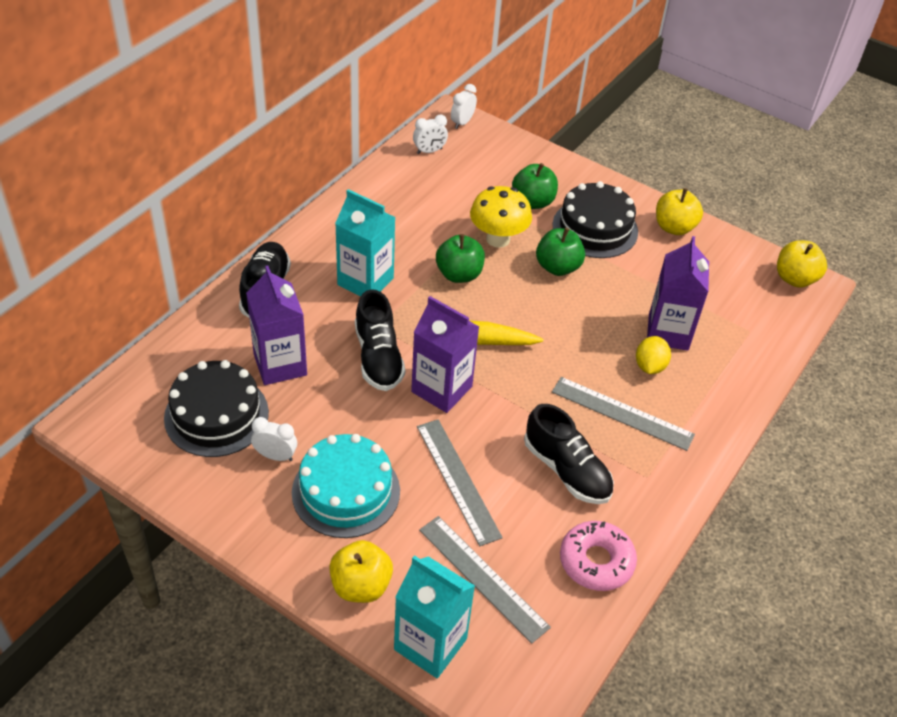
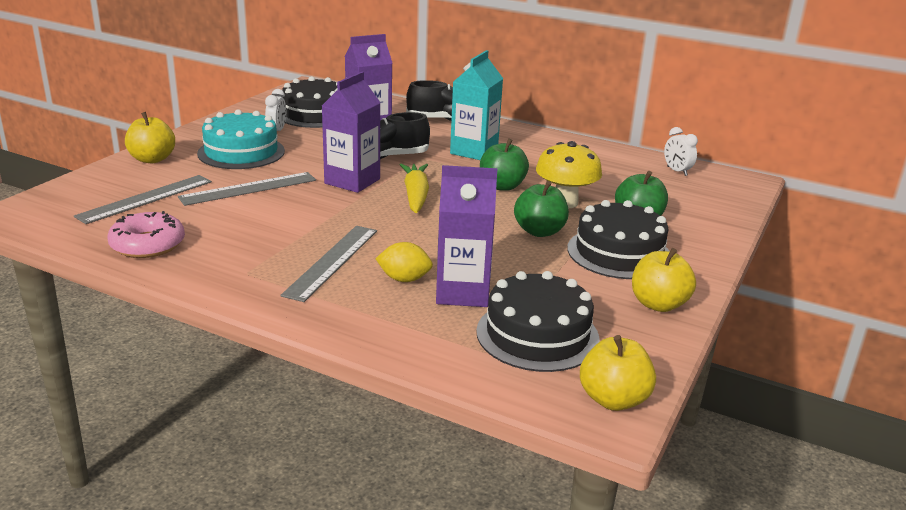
camera: 85 degrees right, 20 degrees down
turquoise carton [394,555,475,678] -> none
white clock [451,84,477,129] -> none
black shoe [524,404,614,504] -> none
none -> black cake [476,271,600,372]

